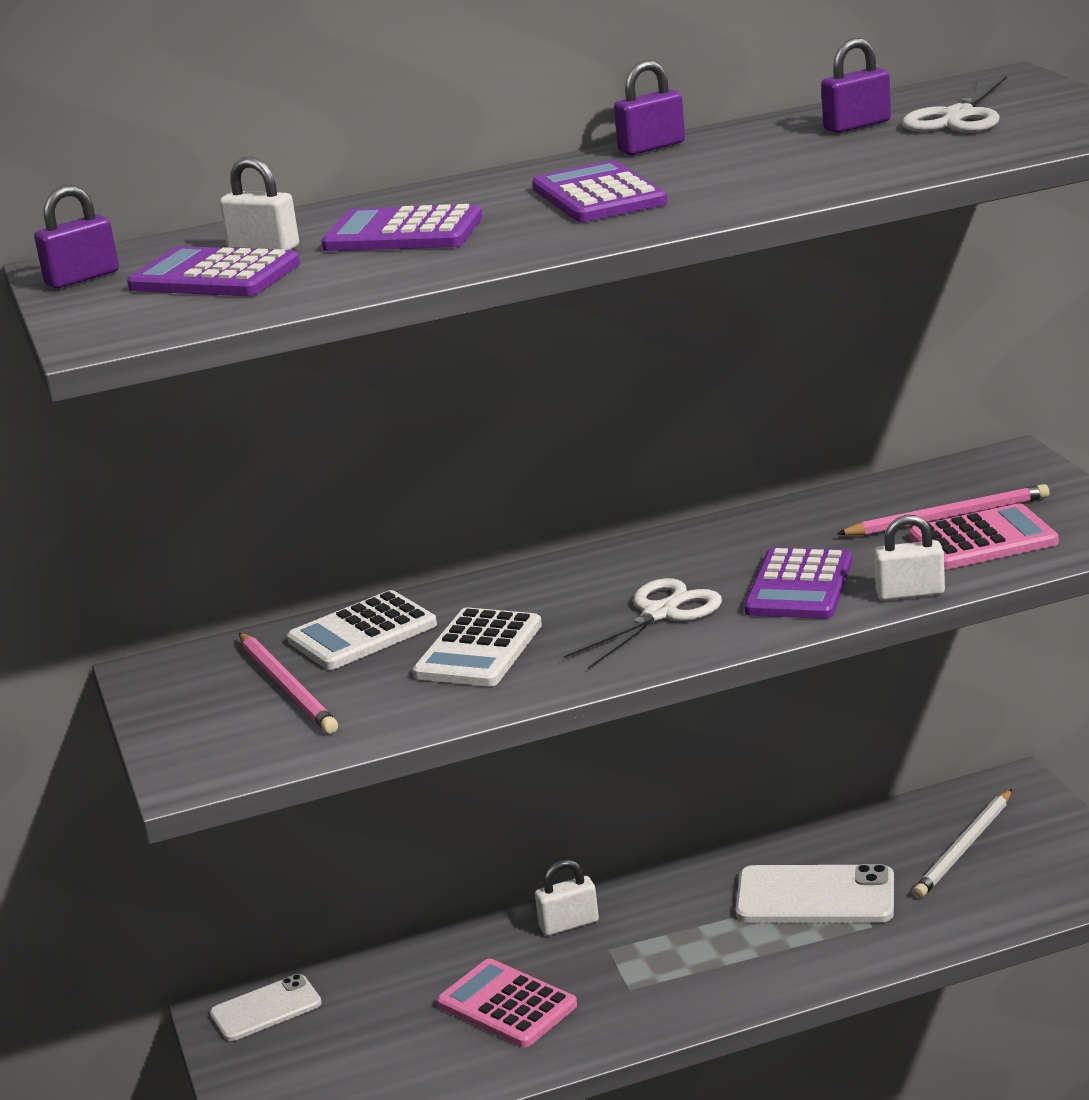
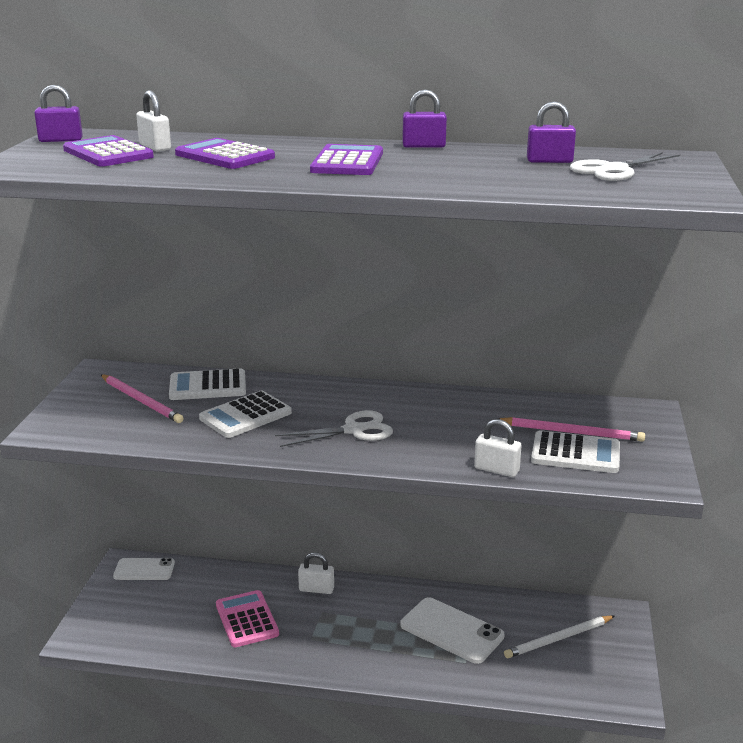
camera: 25 degrees right, 0 degrees up
pink pencil [239,633,338,734] -> pink pencil turned 45 degrees counterclockwise [101,374,184,423]
purple calculator [744,547,852,619] -> none
pink calculator [909,503,1059,570] -> white calculator [531,430,620,473]

